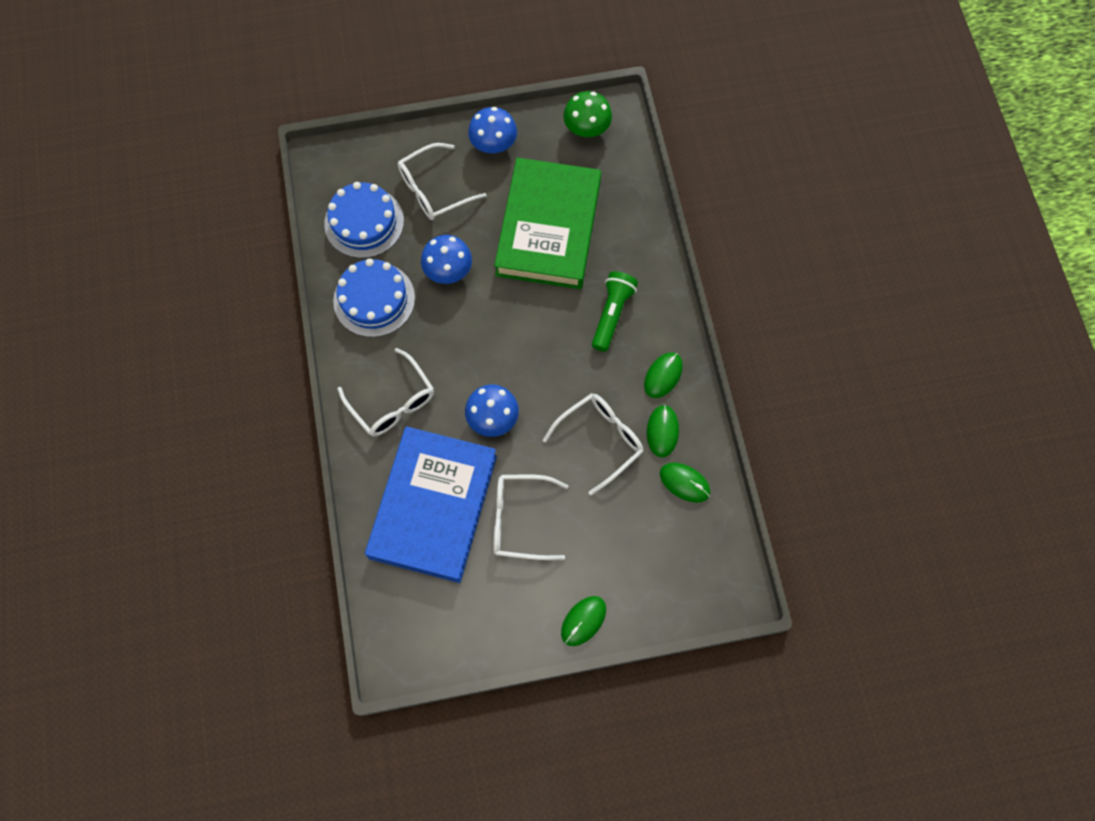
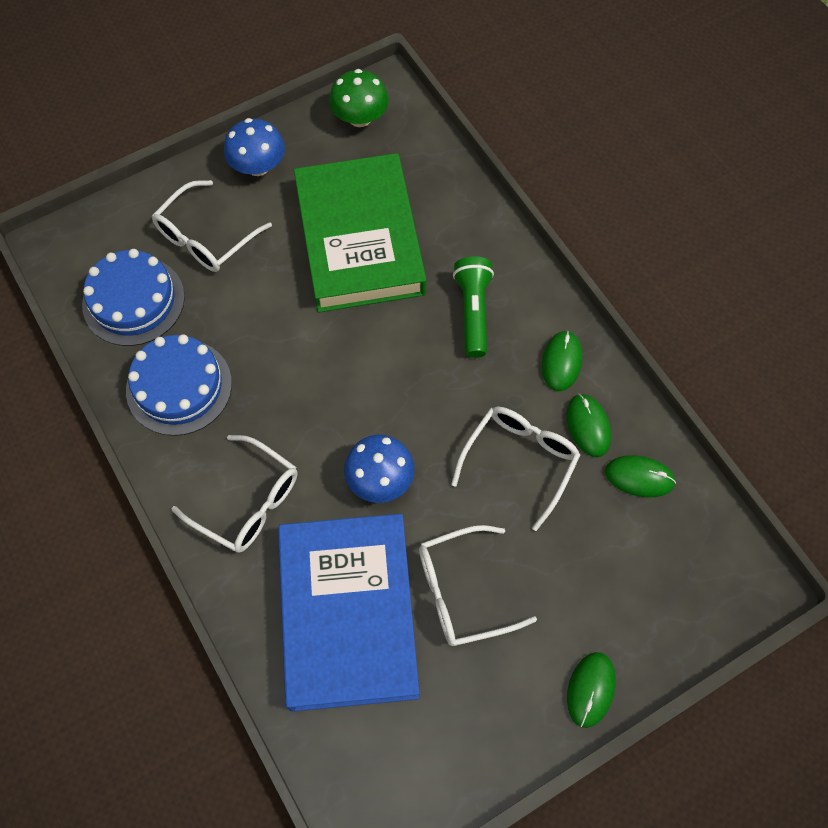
camera: 20 degrees left, 5 degrees down
blue mushroom [421,235,472,284] -> none

